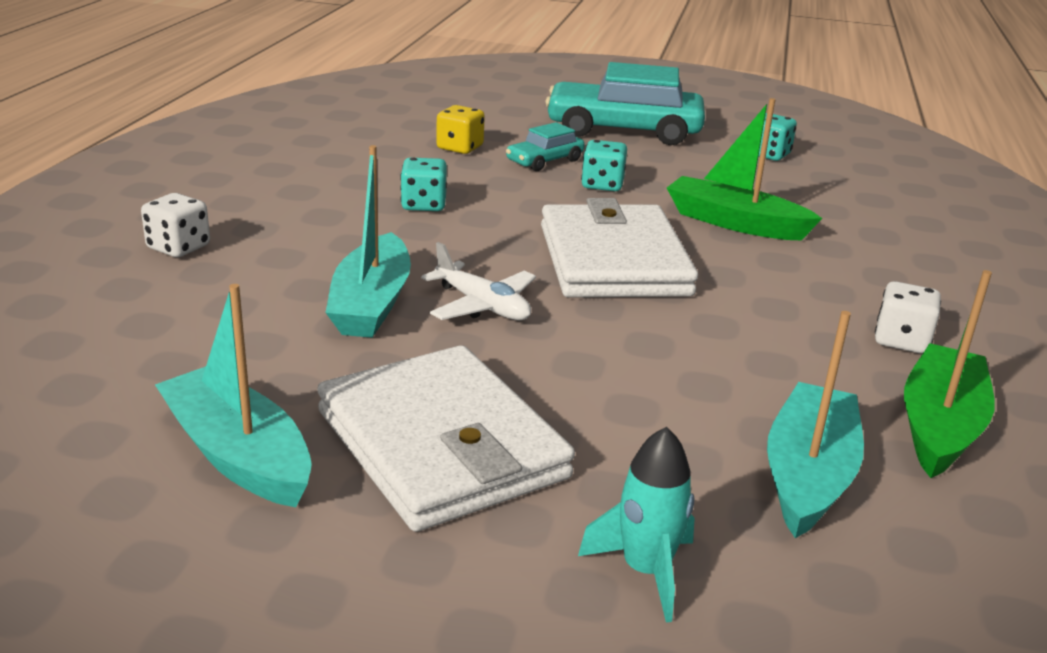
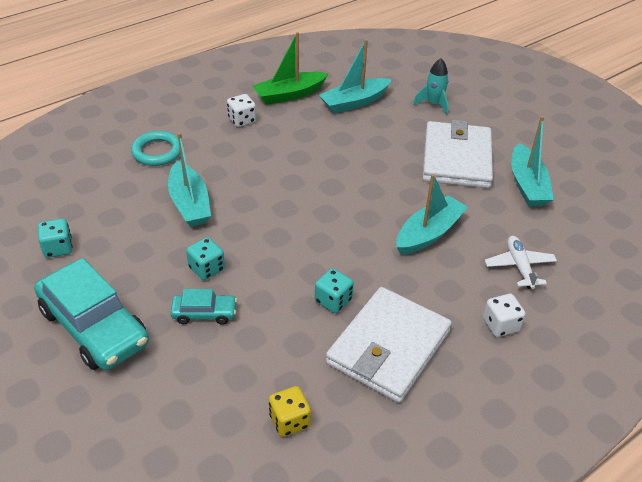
camera: 140 degrees left, 15 degrees up
white plane [421,242,536,320] -> white plane moved to [485,236,557,289]
yellow dice [436,105,485,154] -> yellow dice moved to [269,386,311,437]
white wallet [541,198,698,298] -> white wallet moved to [326,287,452,403]
green boat [667,98,822,240] -> turquoise boat [168,133,211,227]
none -> turquoise ring [131,131,180,166]

